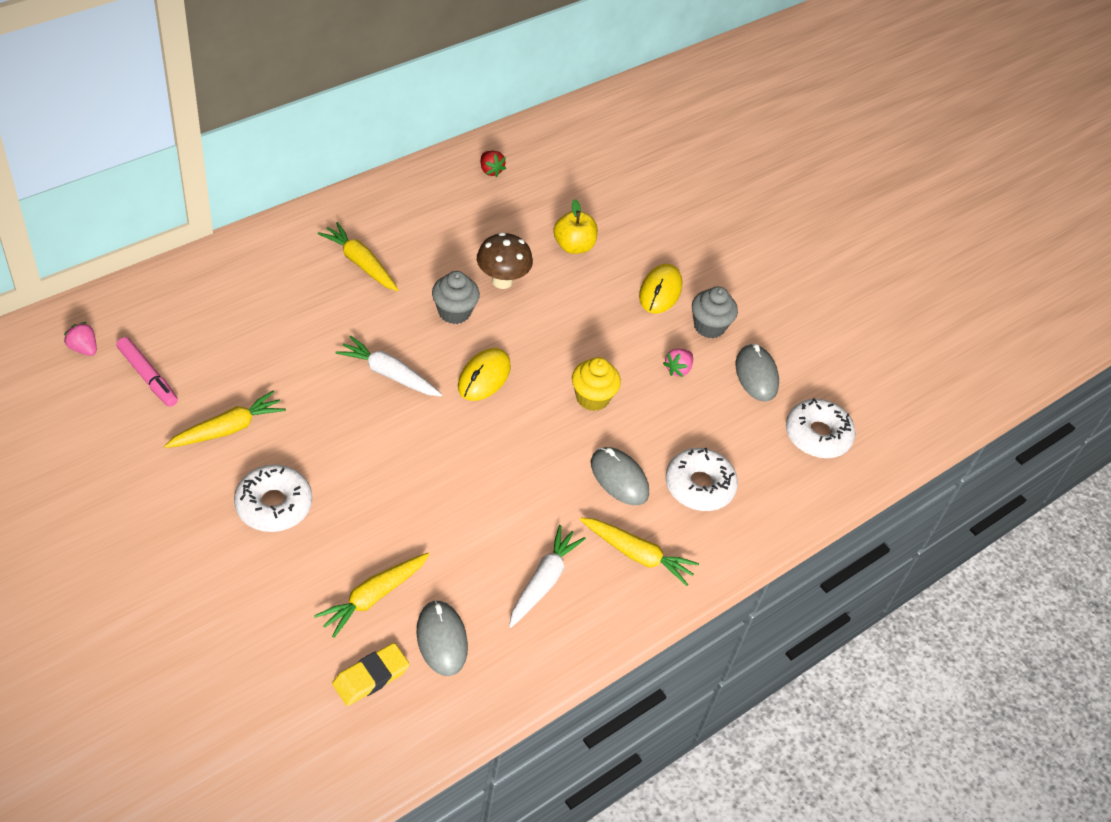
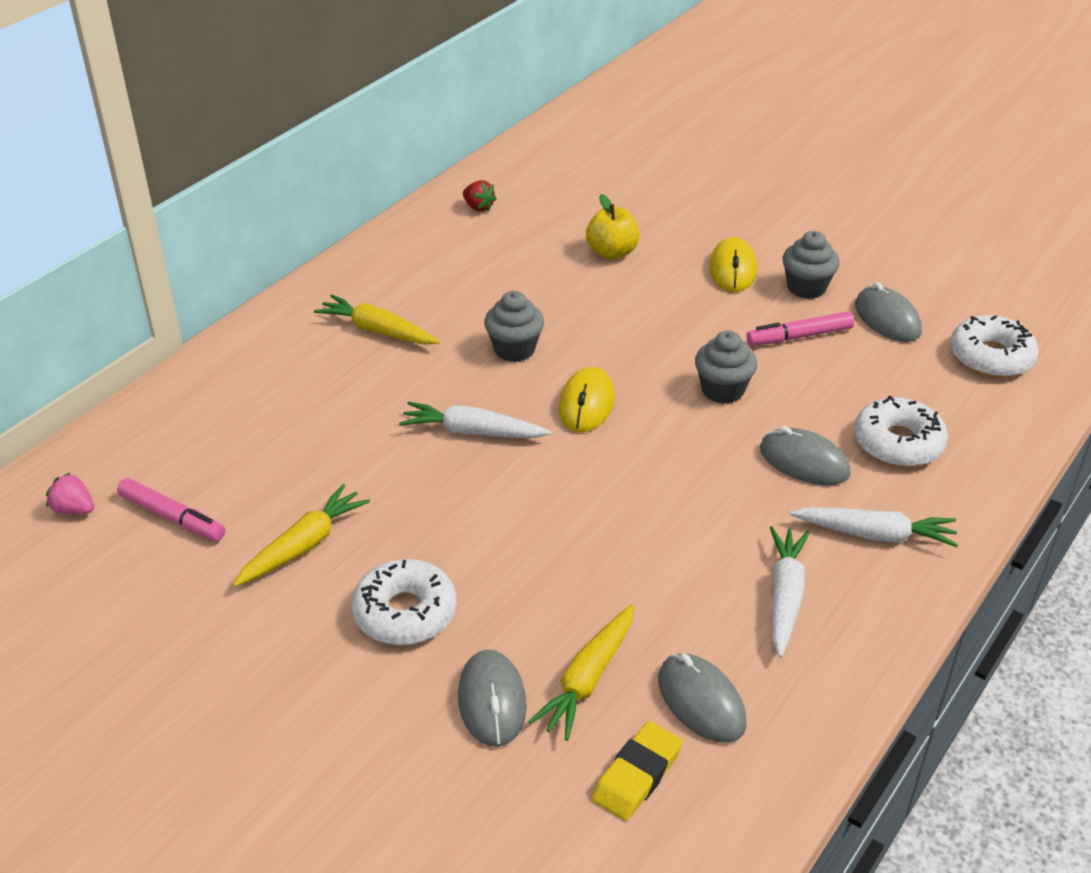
camera: 10 degrees left, 10 degrees down
brown mushroom [477,232,533,289] -> none
yellow cupcake [572,357,621,411] -> grey cupcake [695,330,757,404]
yellow carrot [580,518,699,586] -> white carrot [790,507,958,547]
pink strawberry [663,348,693,377] -> pink marker [746,312,854,346]
none -> grey mouse [458,650,527,747]

